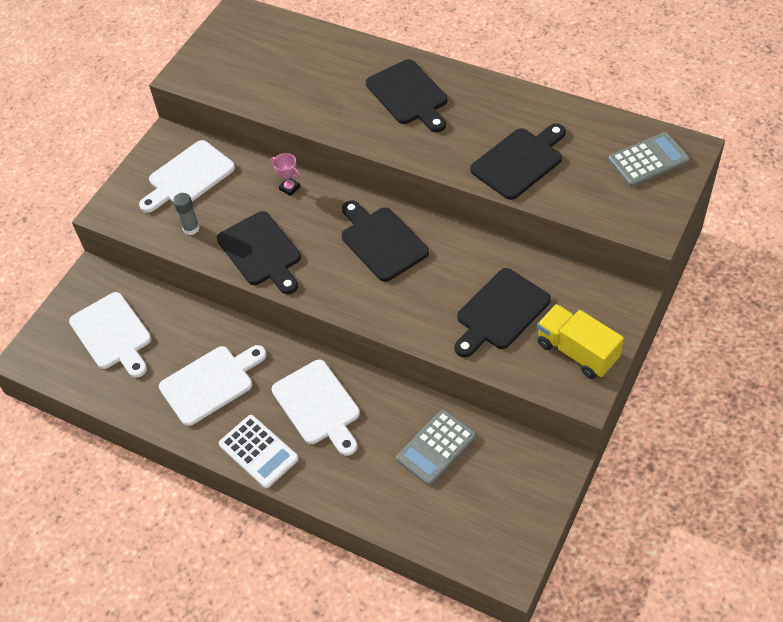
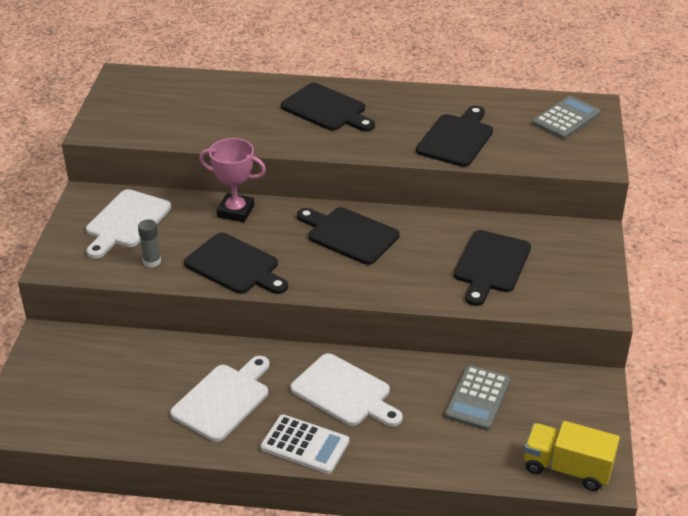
camera: 25 degrees left, 15 degrees down
white cutting board [69,292,151,378] -> none
pink trophy [271,153,300,196] -> pink trophy [199,138,266,222], size x1.87
yellow truck [537,304,624,379] -> yellow truck moved to [524,421,620,491]

